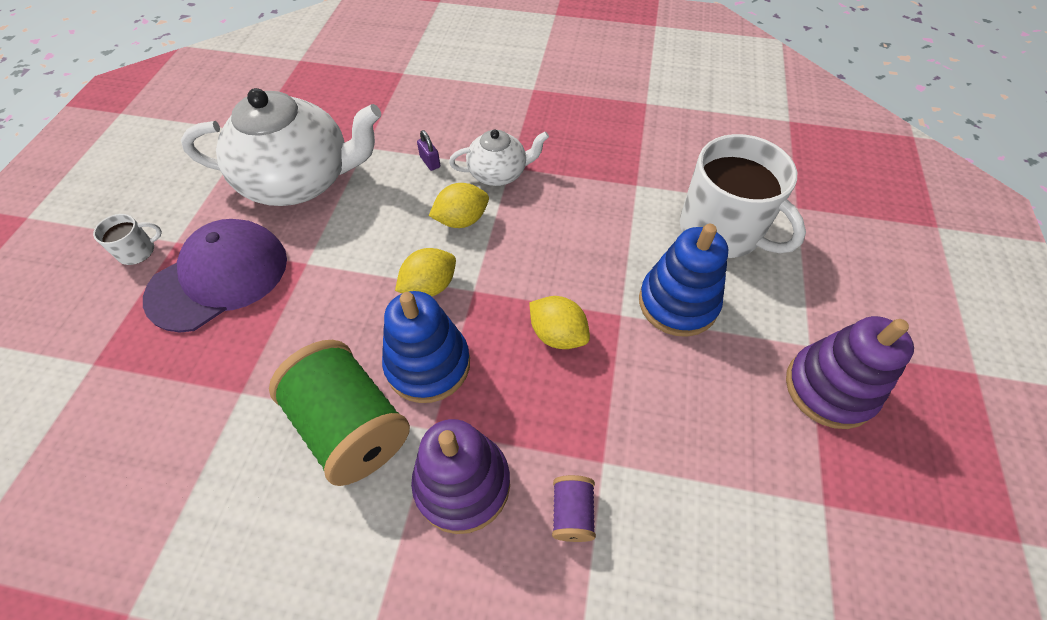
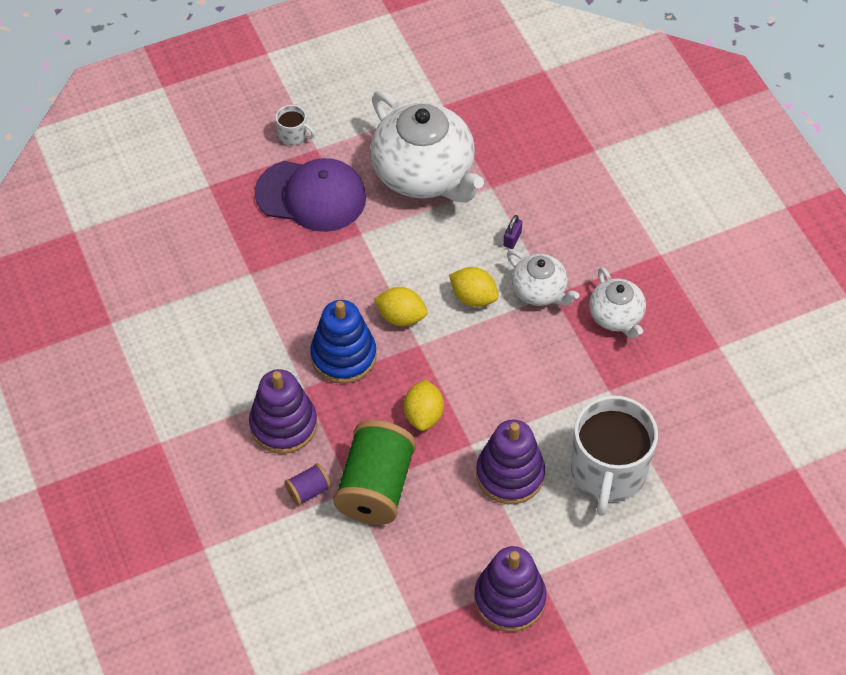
camera: 55 degrees right, 0 degrees up
green spool [269,340,410,486] -> green spool moved to [333,420,416,525]
blue stacking toy [639,224,728,337] -> purple stacking toy [476,420,545,504]
none -> white teapot [589,267,646,339]

